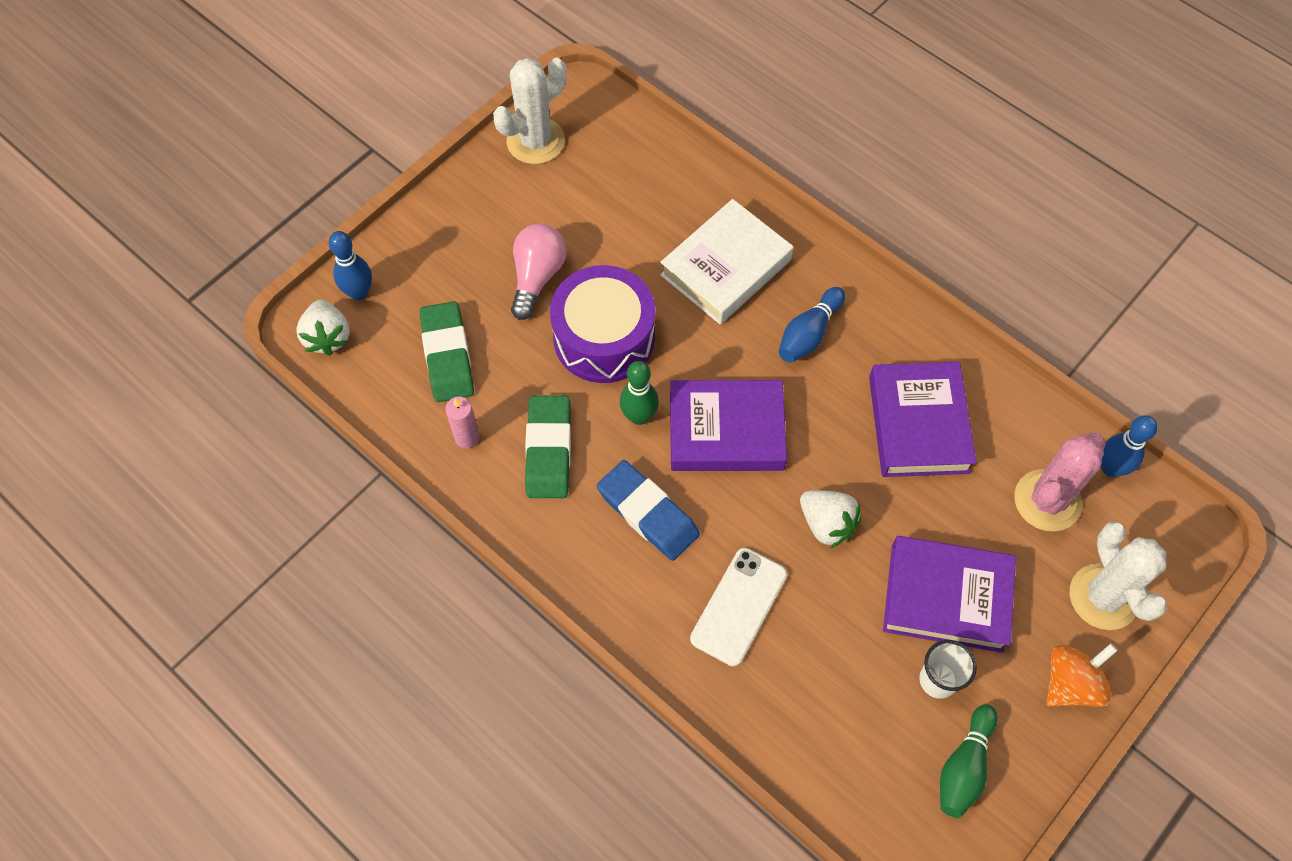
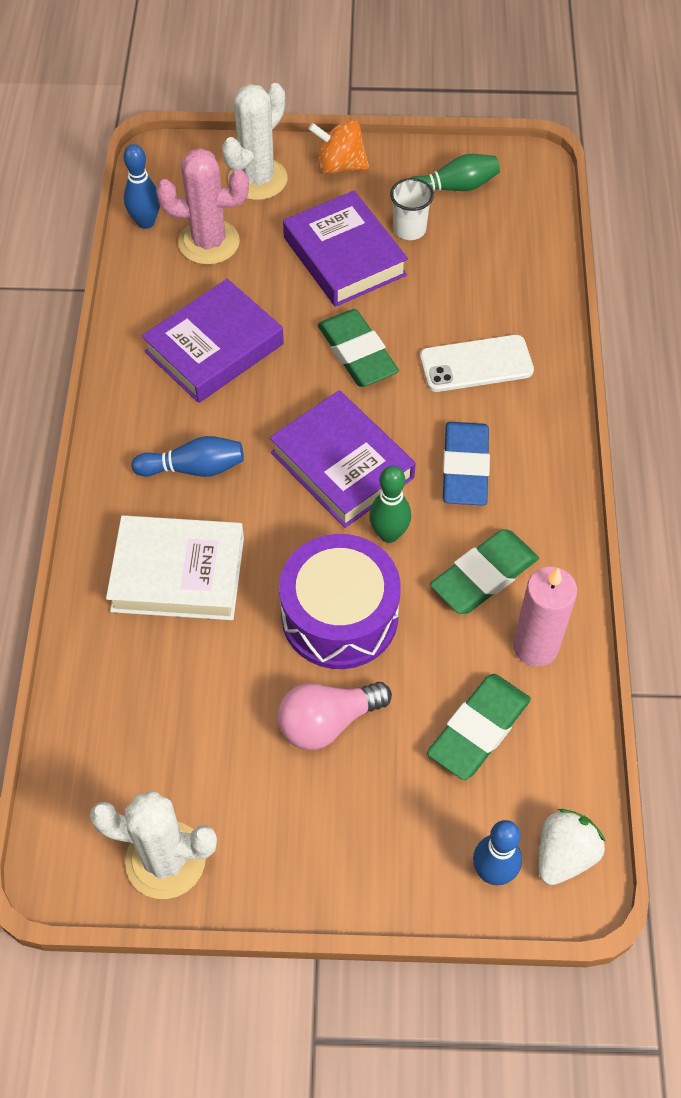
camera: 130 degrees left, 5 degrees down
pink candle [445,397,480,448] -> pink candle [513,567,578,667], size x1.64
white strawberry [800,490,861,548] -> green eraser [318,309,399,387]

